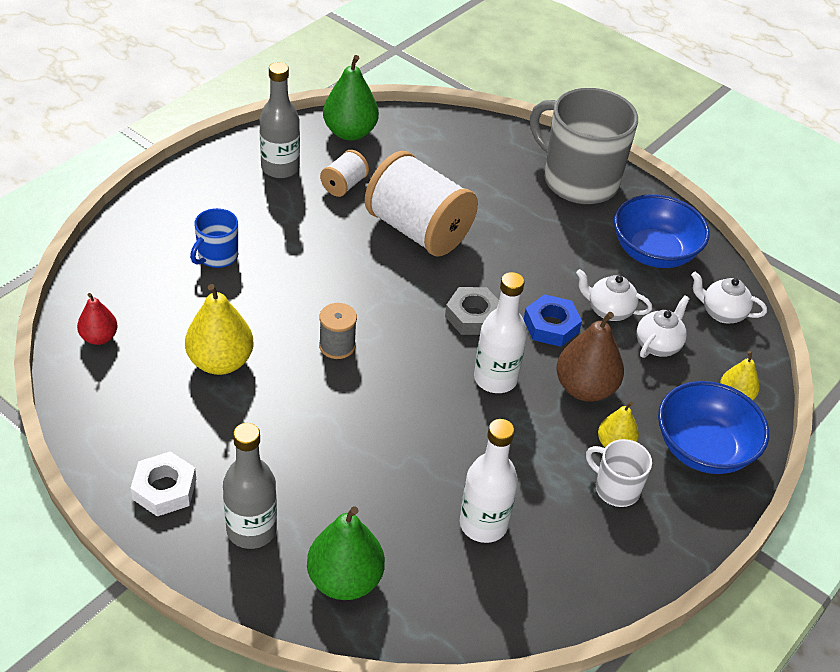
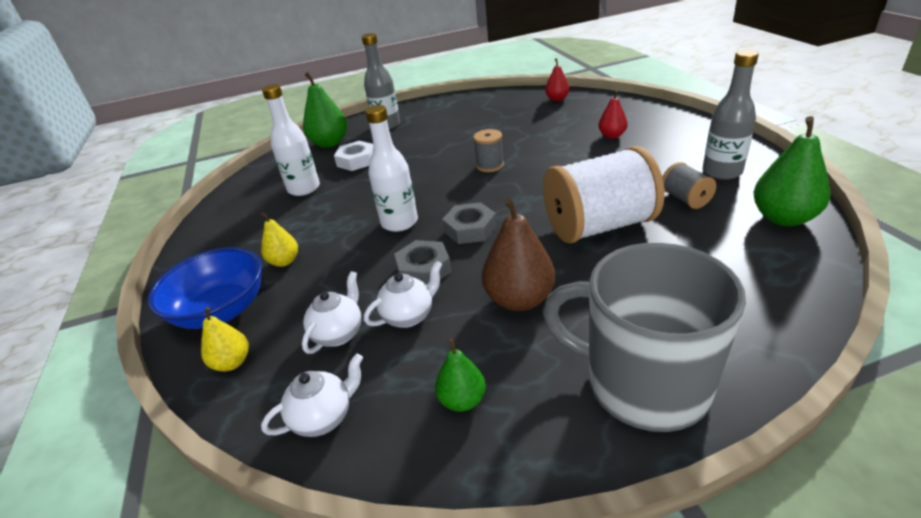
camera: 130 degrees right, 10 degrees down
white nut [131,451,196,516] -> white nut moved to [334,141,373,171]
yellow pear [185,284,253,375] -> none
blue mug [190,208,238,268] -> red pear [598,90,628,139]
white spool [320,150,369,197] -> grey spool [662,162,716,209]
blue nut [524,294,582,347] -> grey nut [394,240,452,285]
grey mug [530,88,638,204] -> grey mug turned 135 degrees counterclockwise [543,243,746,432]
brown pear [556,312,624,402] -> brown pear moved to [482,198,555,311]
white mug [586,439,652,507] -> none
blue bowl [614,194,709,268] -> green pear [435,339,486,412]
white teapot [637,296,690,358] -> white teapot turned 135 degrees counterclockwise [302,271,362,354]

